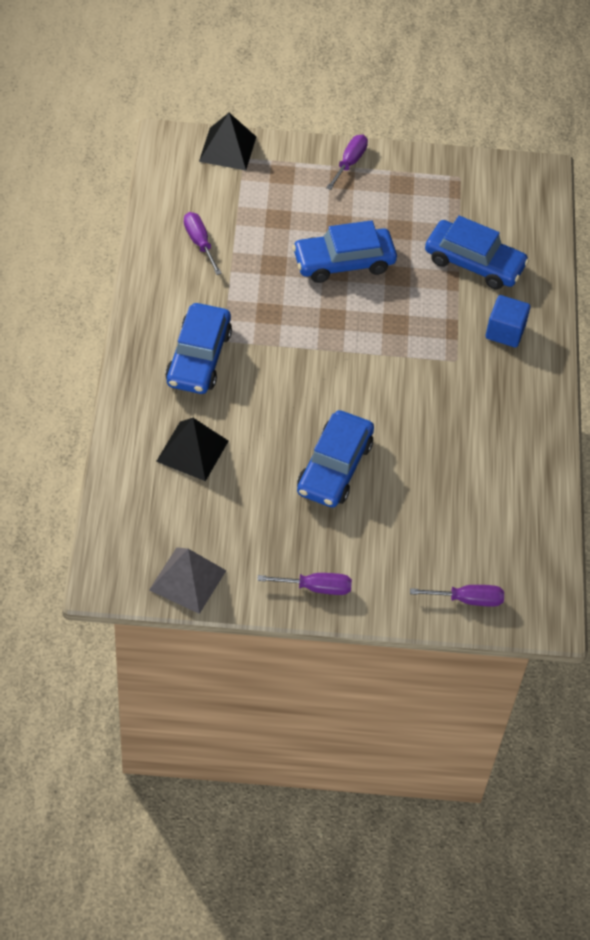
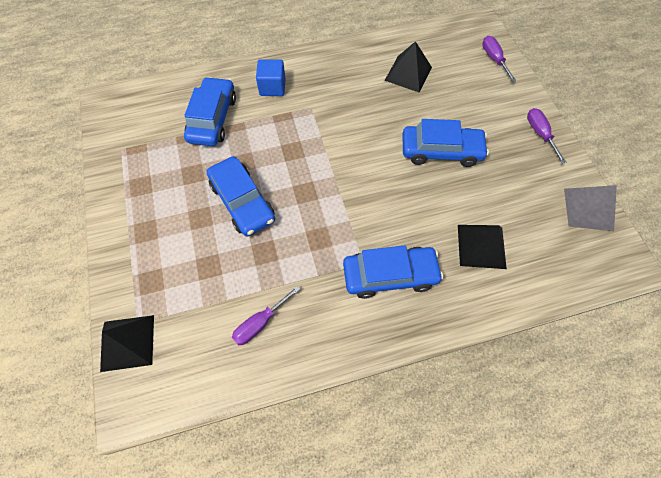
camera: 105 degrees left, 10 degrees up
purple screwdriver [326,135,368,190] -> none
none -> black pyramid [384,41,432,93]

